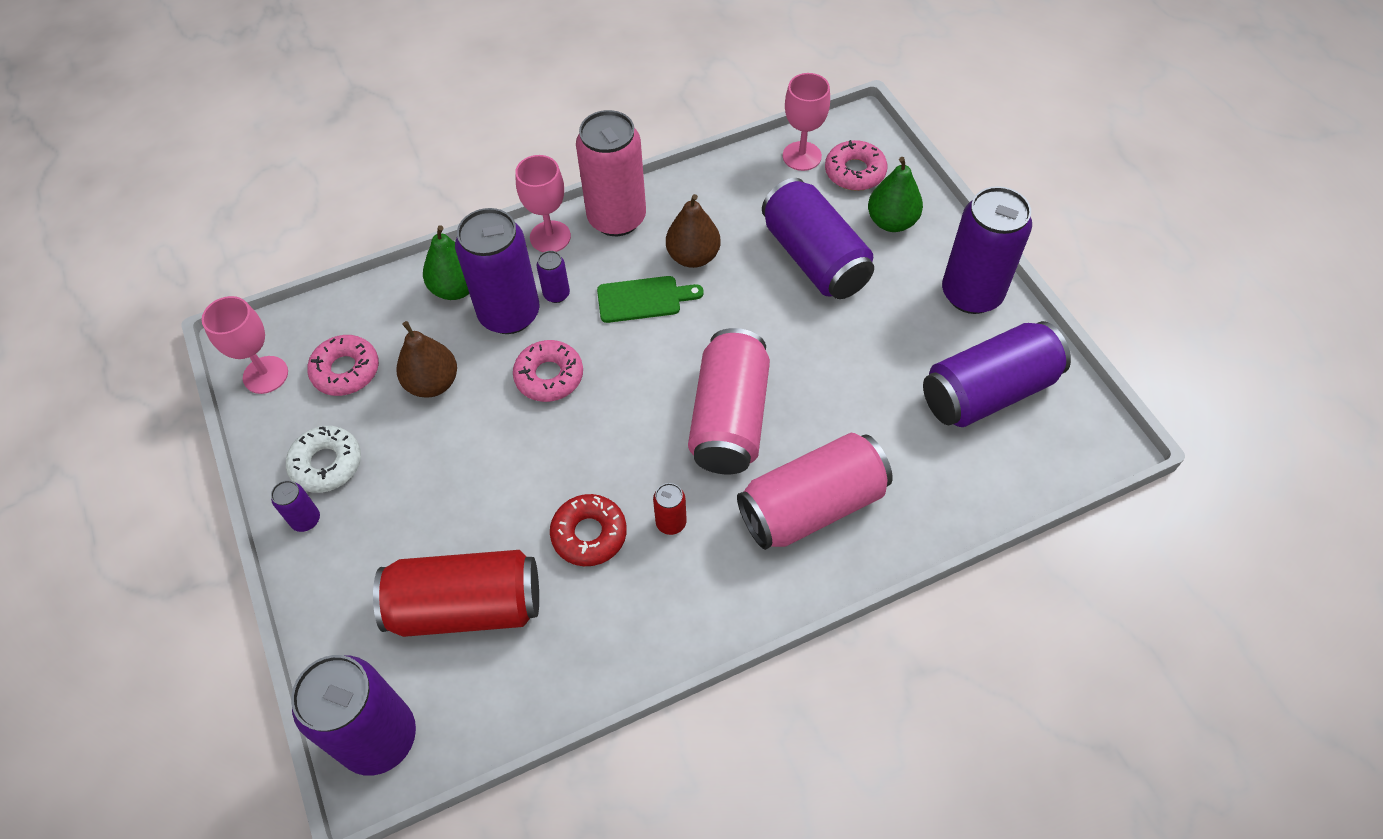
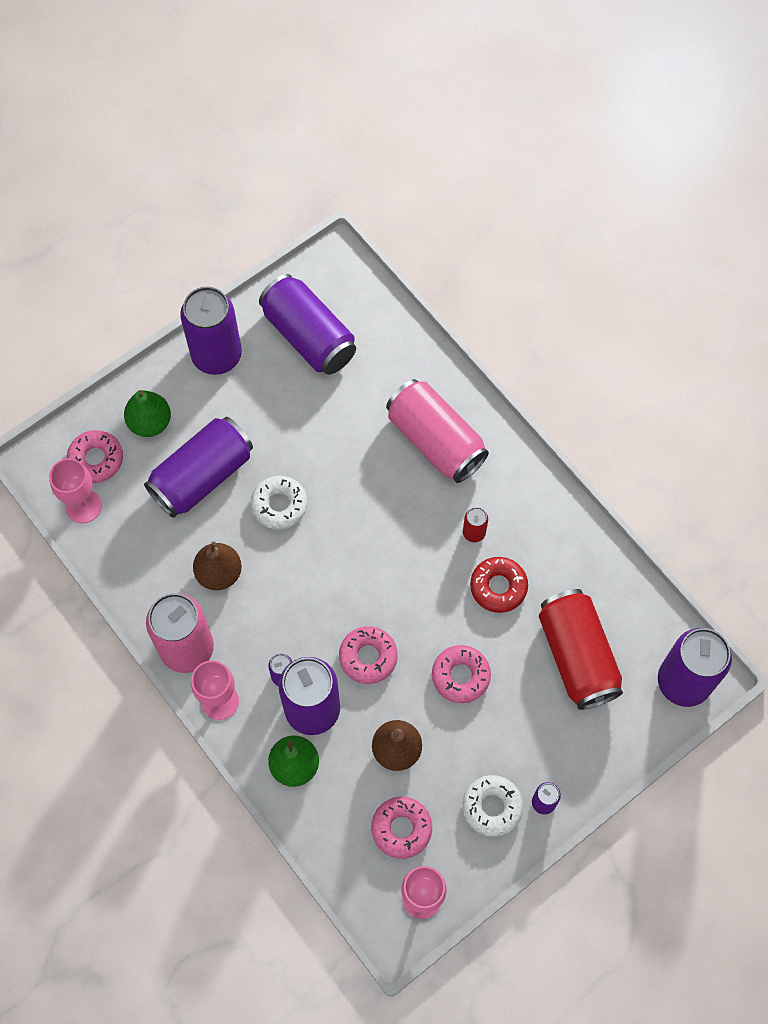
camera: 105 degrees left, 10 degrees up
green cutting board [597,276,704,323] -> none
pink can [688,328,770,474] -> none
none -> white donut [251,476,307,530]
none -> pink donut [432,645,491,703]

